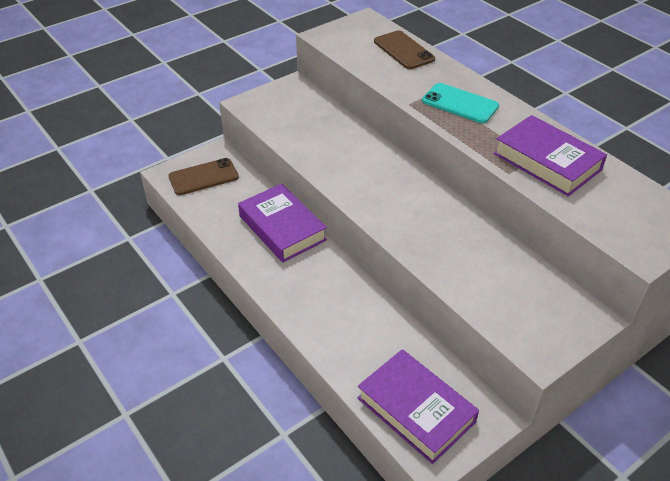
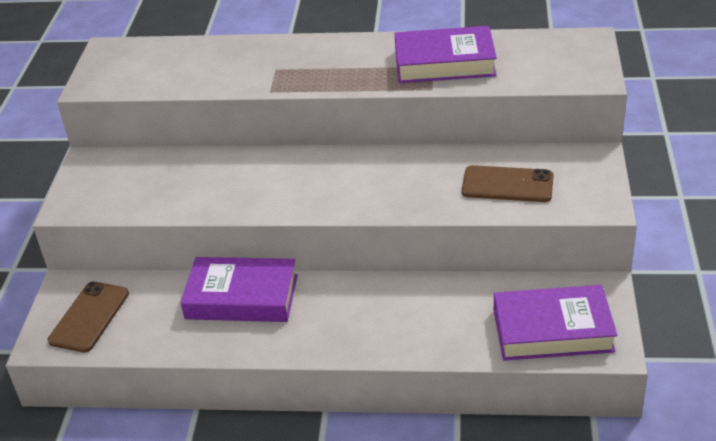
camera: 45 degrees left, 5 degrees down
brown phone [374,30,435,69] -> brown phone moved to [462,165,554,202]
turquoise phone [422,83,499,123] -> none

